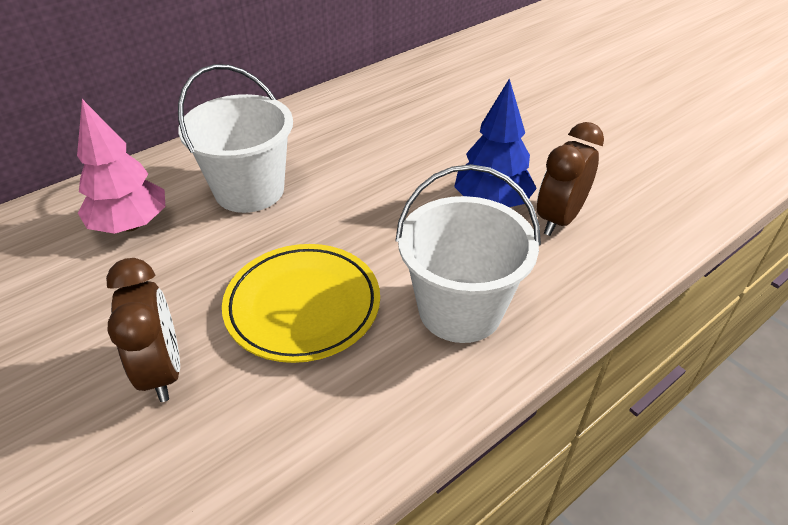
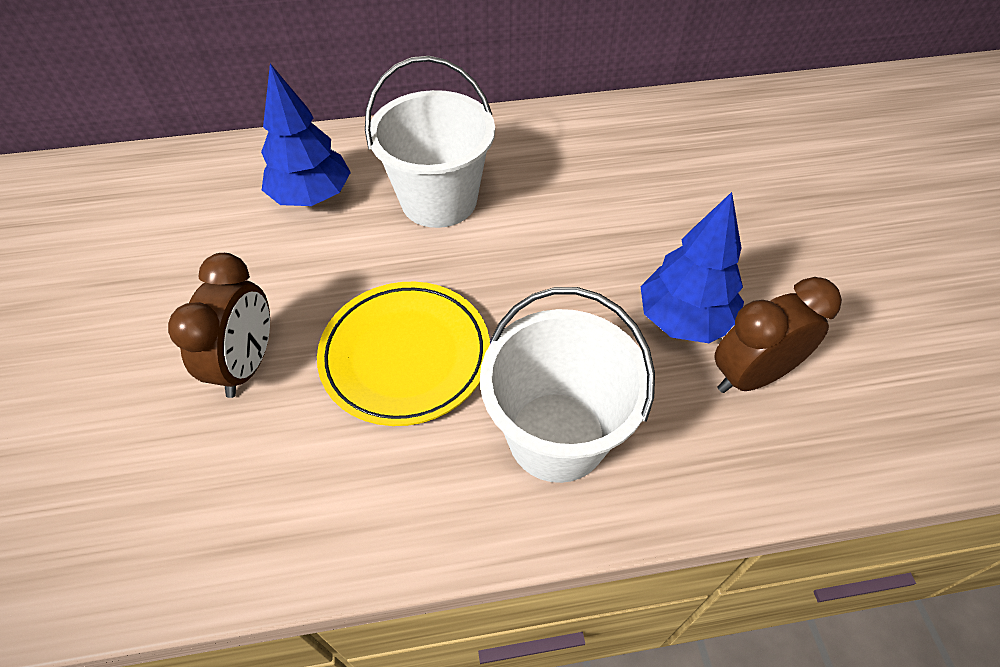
camera: 30 degrees right, 10 degrees up
pink tree [77,99,166,234] -> blue tree [261,64,351,206]

